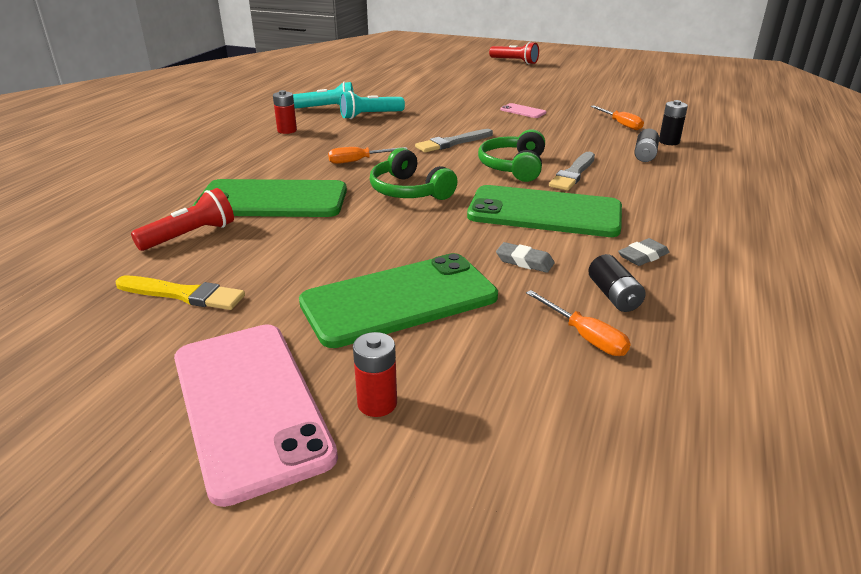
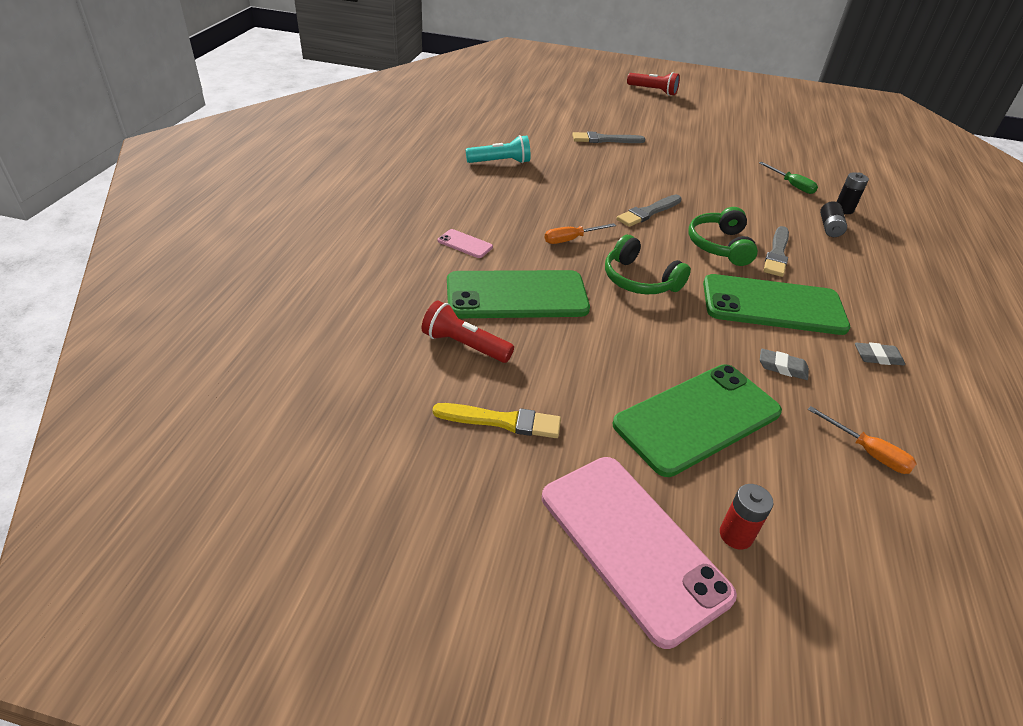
camera: 10 degrees left, 10 degrees up
red flashlight [131,188,234,251] -> red flashlight turned 105 degrees counterclockwise [422,300,514,363]
red battery [273,90,297,134] -> none
turquoise flashlight [340,91,405,119] -> none
pink phone [500,103,546,118] -> pink phone moved to [438,229,493,258]
black battery [588,254,646,312] -> none
orange screwdriver [591,105,644,130] -> green screwdriver [759,162,818,194]
grey eraser [618,238,670,266] -> grey eraser turned 45 degrees clockwise [855,342,905,365]
none -> grey brush [572,131,645,143]

